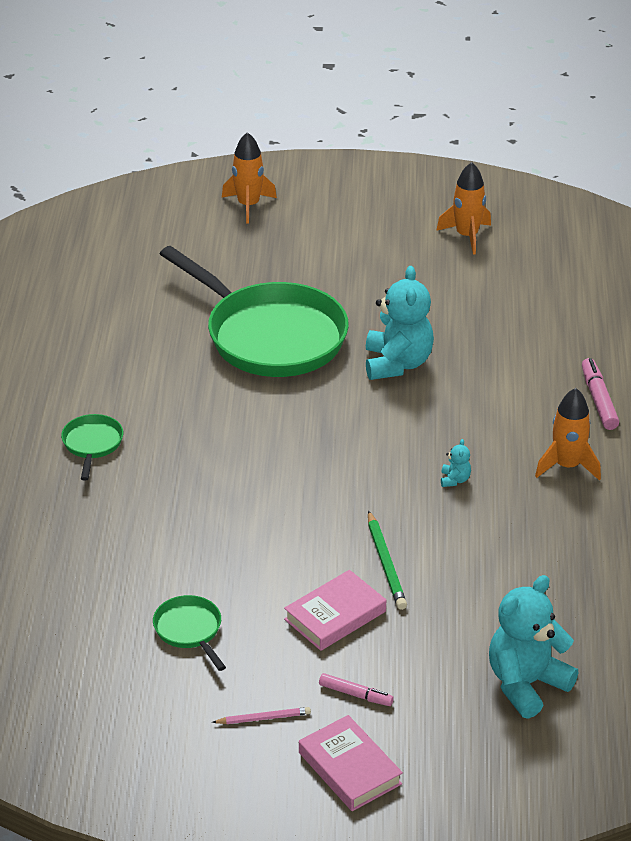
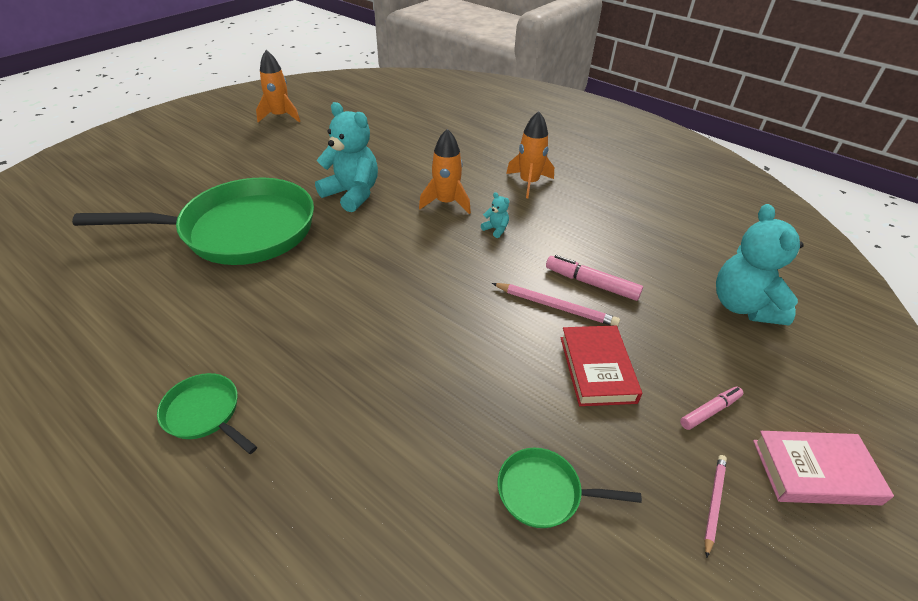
camera: 55 degrees left, 5 degrees up
orange rocket [222,132,277,223] -> orange rocket moved to [419,129,471,214]
pink book [284,570,386,651] -> red book [561,325,642,406]
green pencil [368,510,407,610] -> pink pencil [492,283,620,327]
pink marker [582,358,619,430] -> pink marker moved to [546,255,643,301]

